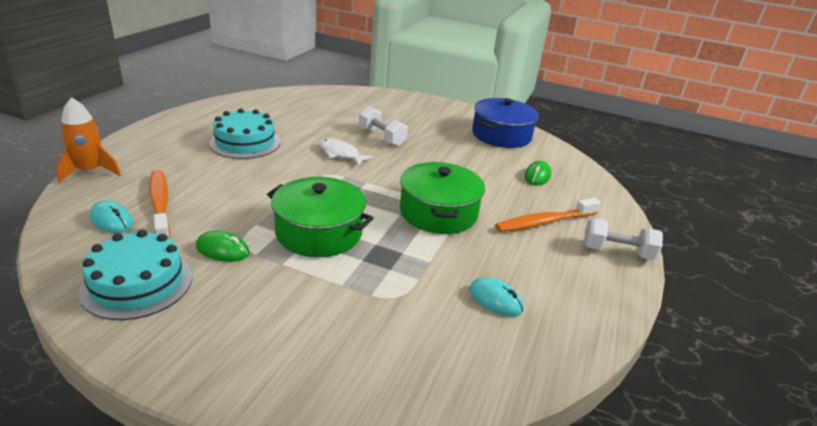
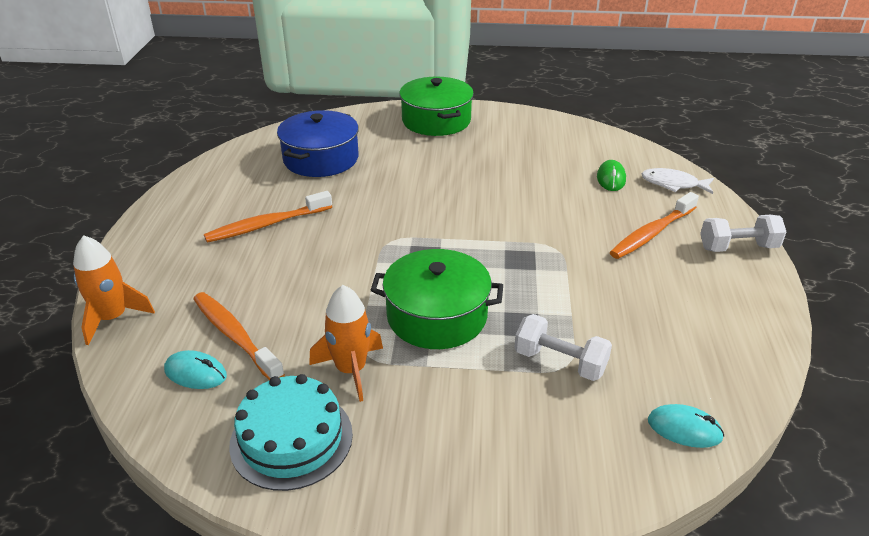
camera: 15 degrees left, 5 degrees up
green mouse [196,231,249,262] -> orange rocket [309,285,383,402]
turquoise cake [209,108,281,159] -> orange toothbrush [204,191,332,243]
white fish [319,139,374,166] -> white fish moved to [642,168,714,194]
white dumbbell [359,106,408,147] -> white dumbbell moved to [515,314,612,381]
green pot [400,162,485,234] -> green pot moved to [399,77,474,136]
turquoise mouse [469,277,524,317] -> turquoise mouse moved to [648,404,724,448]
blue pot [472,98,539,148] -> blue pot moved to [277,110,359,177]

